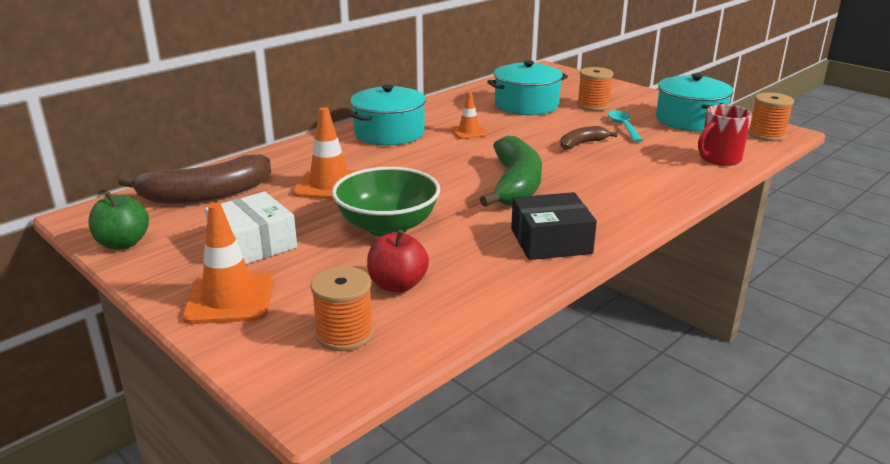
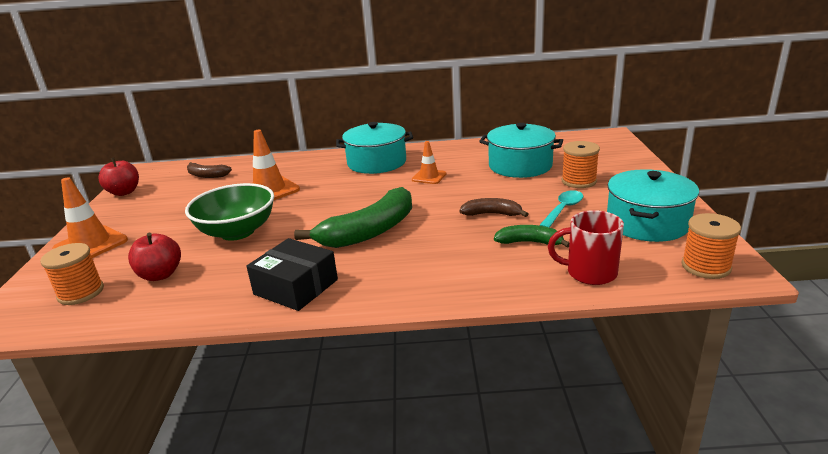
camera: 45 degrees right, 0 degrees up
green apple [88,192,149,250] -> red apple [98,158,139,196]
brown banana [118,154,271,204] -> brown banana [187,162,232,178], size x0.52
white box [205,192,297,264] -> none
none -> green banana [494,225,569,247]

